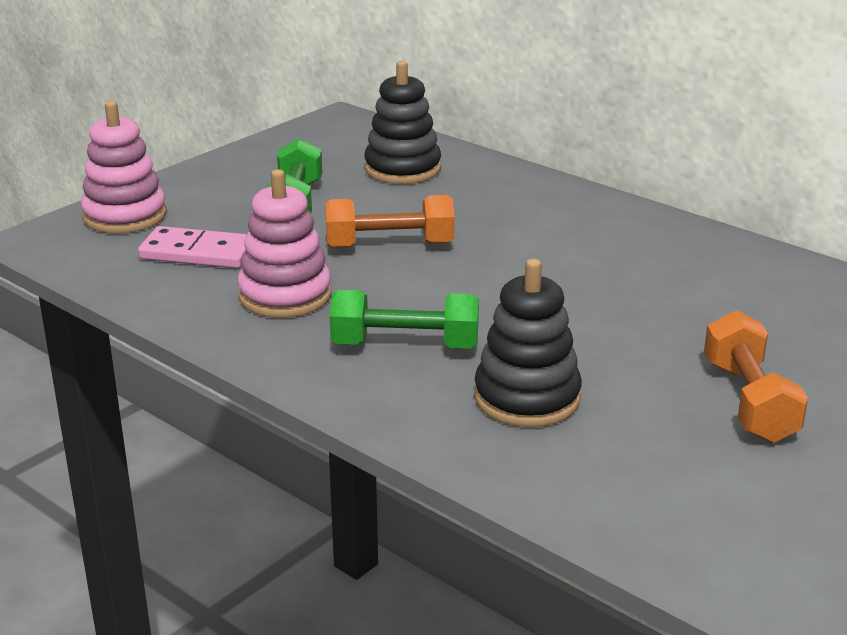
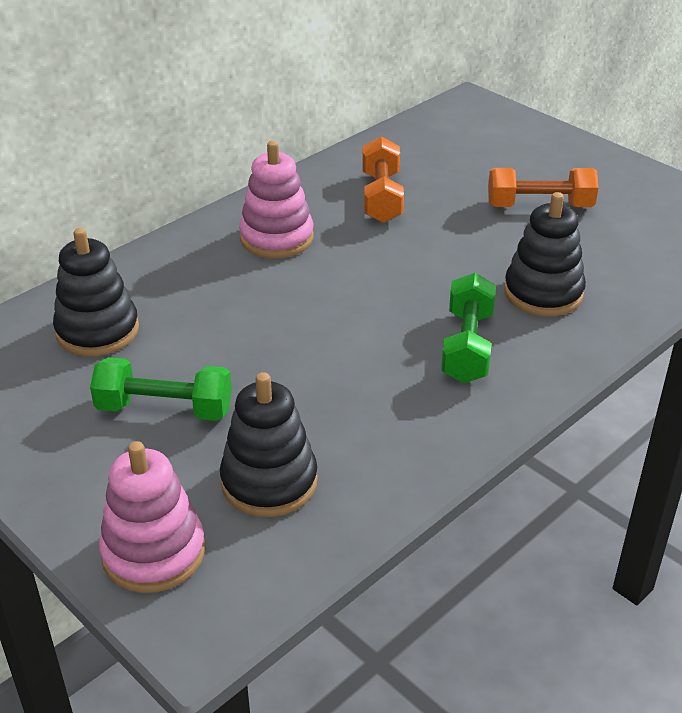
camera: 85 degrees left, 10 degrees up
pink domino [138,226,247,269] -> black stacking toy [220,372,318,517]
pink stacking toy [237,169,332,318] -> pink stacking toy moved to [239,141,314,258]
orange dumbbell [325,195,455,248] -> orange dumbbell moved to [362,137,404,223]

